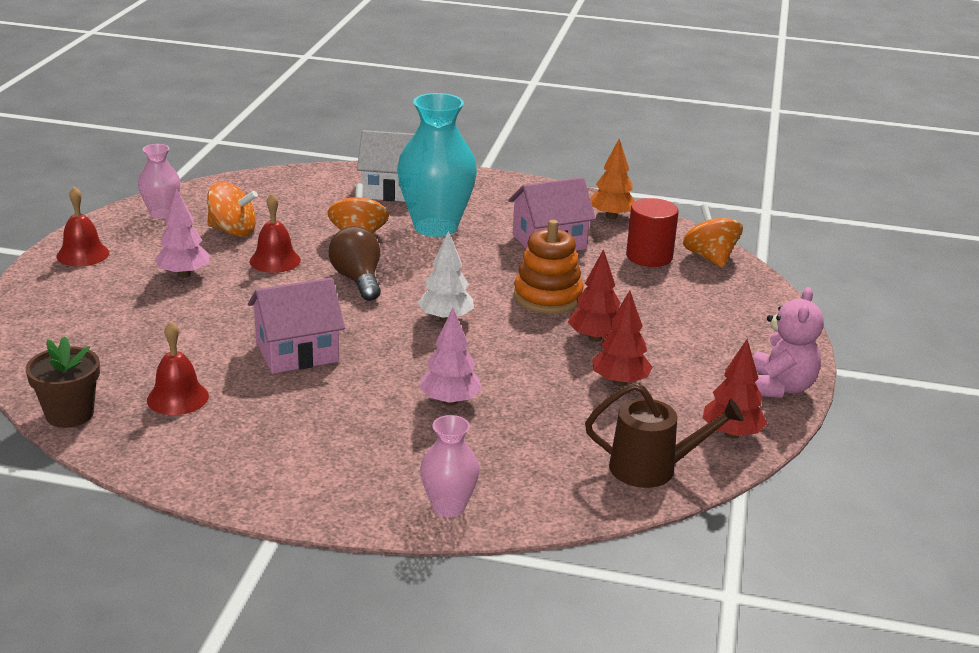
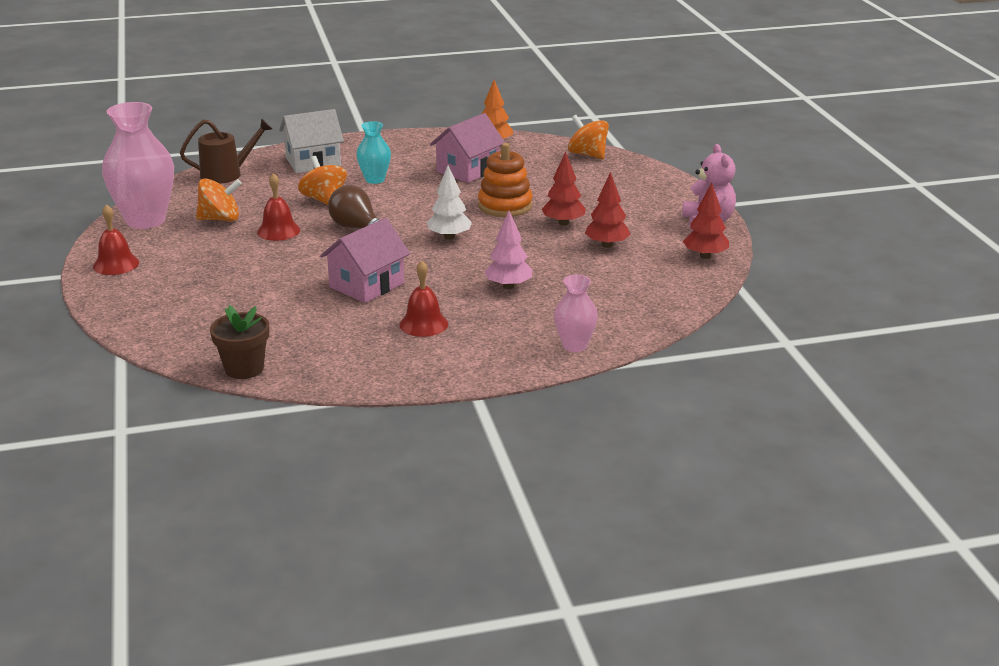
camera: 25 degrees left, 0 degrees up
pink vase [138,144,181,219] -> pink vase [102,102,174,229], size x1.89
red bell [147,321,209,415] -> red bell moved to [399,261,448,337]
pink tree [154,188,210,278] -> none
turquoise vase [397,93,477,237] -> turquoise vase [356,121,391,184], size x0.53
brown watering can [585,383,744,488] -> brown watering can moved to [180,118,272,184]
red cylinder [626,198,679,267] -> none

